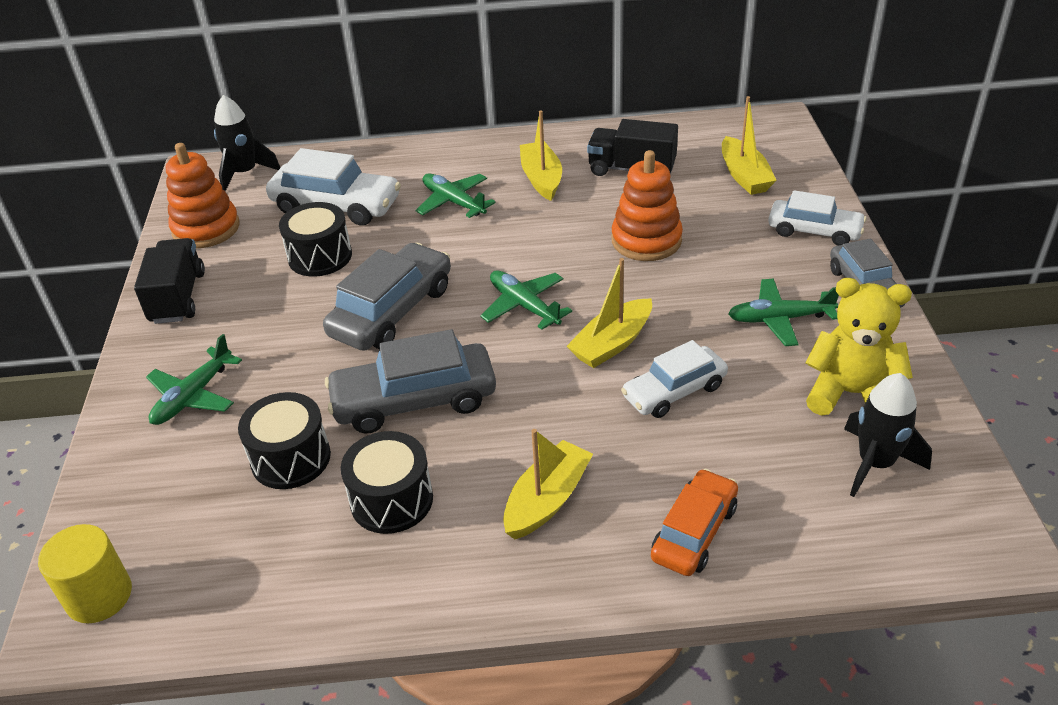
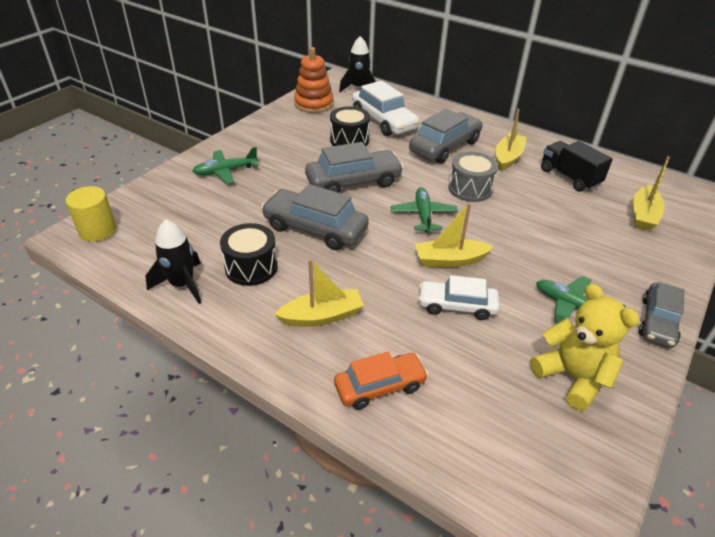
camera: 35 degrees right, 0 degrees up
black truck [134,238,205,324] -> none
black drum [238,392,331,489] -> none
green plane [415,173,496,218] -> grey car [409,109,483,163]
orange stacking toy [612,150,683,261] -> none
white car [768,190,867,246] -> none
black rocket [844,373,932,497] -> black rocket moved to [146,219,201,304]
none -> grey drum [448,152,498,202]

